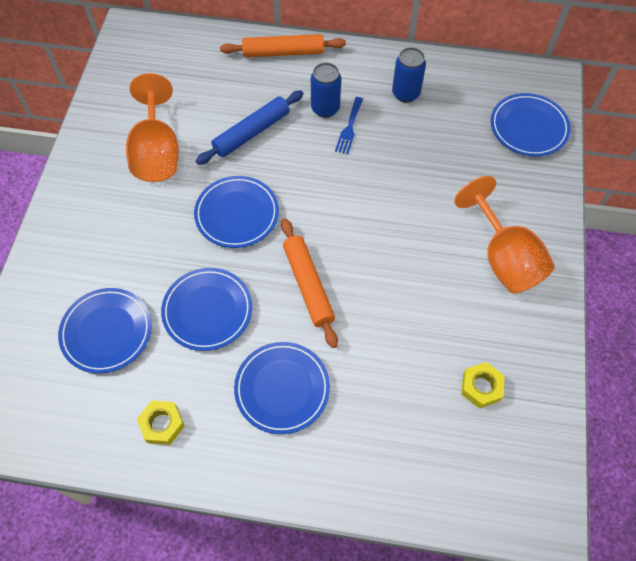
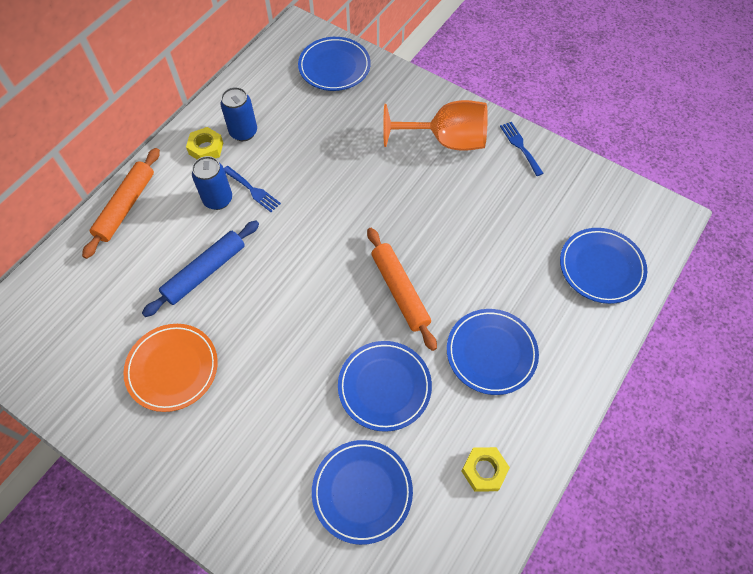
camera: 65 degrees left, 0 degrees up
orange goblet [126,73,179,182] -> orange plate [123,324,218,412]
blue plate [194,176,279,248] -> blue plate moved to [560,228,647,304]
blue rolling pin [196,90,303,165] -> blue rolling pin turned 60 degrees clockwise [142,221,259,317]
orange rolling pin [281,218,338,348] -> orange rolling pin turned 60 degrees clockwise [367,228,437,351]
yellow nut [461,362,505,409] -> yellow nut moved to [186,127,223,159]
none -> blue fork [500,122,544,176]

